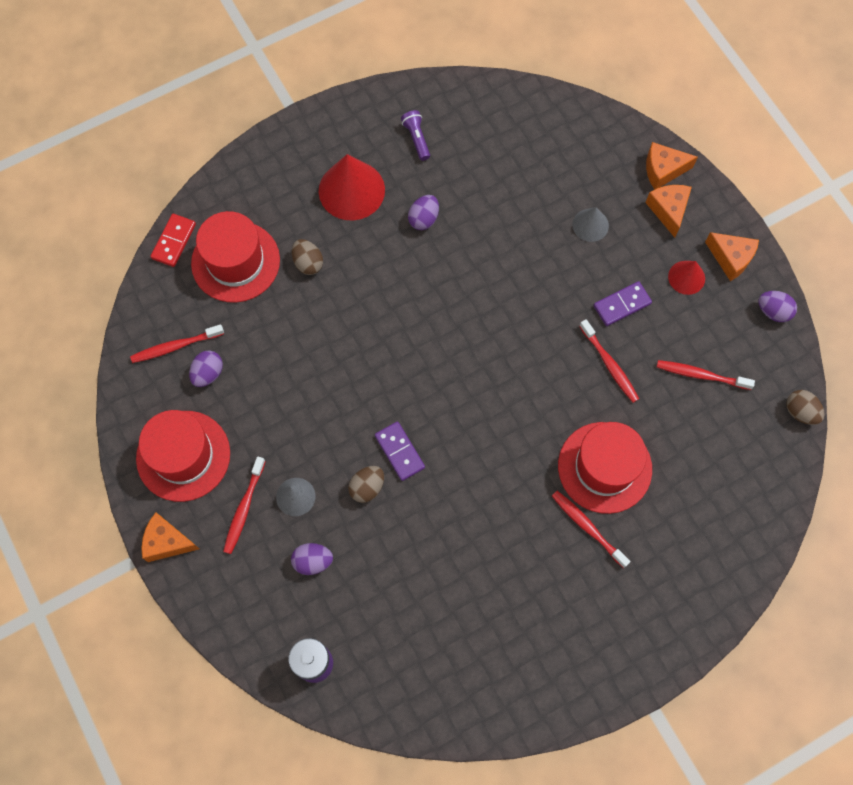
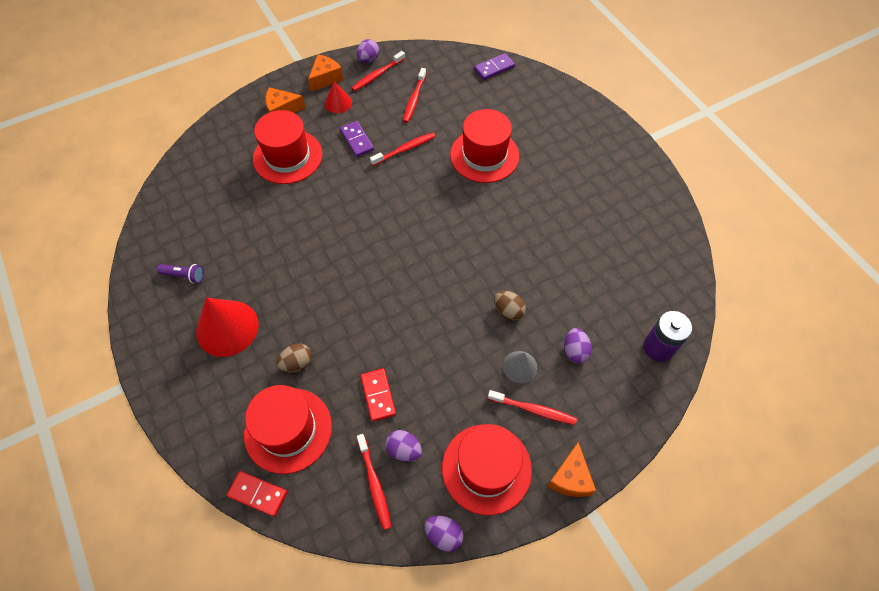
camera: 90 degrees left, 10 degrees down
purple domino [375,422,425,481] -> purple domino moved to [474,53,515,80]
purple flashlight [401,110,430,161] -> purple flashlight turned 150 degrees counterclockwise [157,264,204,283]
purple egg [408,195,439,230] -> purple egg moved to [425,516,463,552]
red toothbrush [552,491,631,568] -> red toothbrush moved to [352,51,405,91]
grey cone [572,207,609,242] -> red hat [253,110,322,184]
orange cheese [646,142,698,189] -> none
brown egg [786,390,825,425] -> none
none -> red domino [360,368,396,422]

